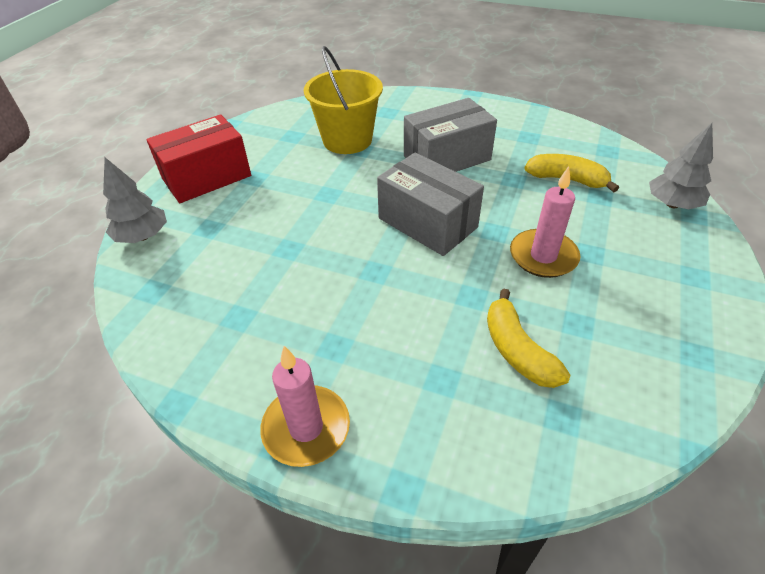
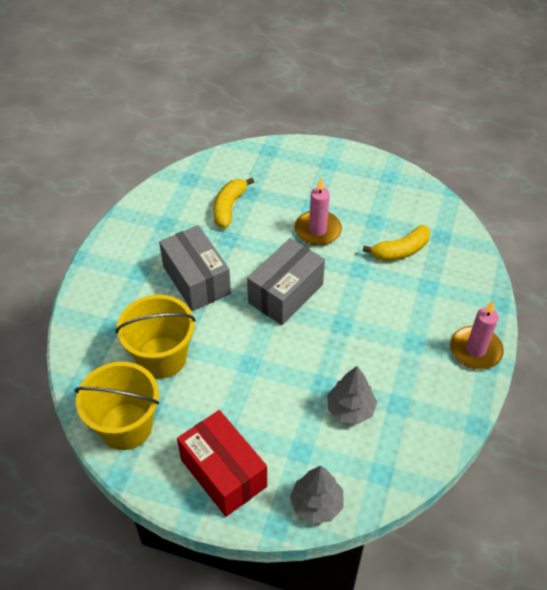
camera: 95 degrees left, 5 degrees up
grey tree [649,123,713,209] -> grey tree moved to [327,366,377,424]
none -> yellow bucket [74,362,159,450]

